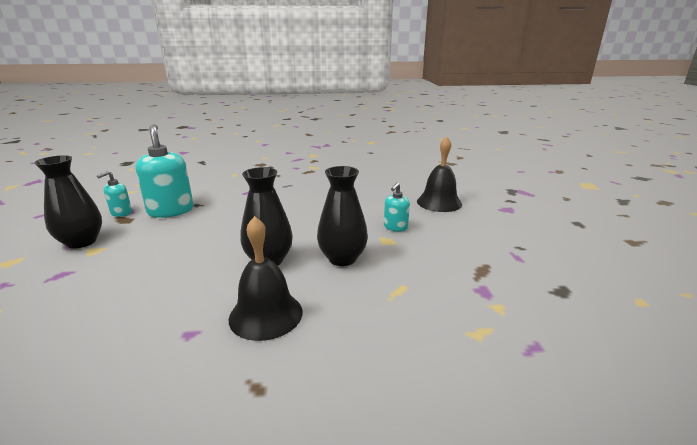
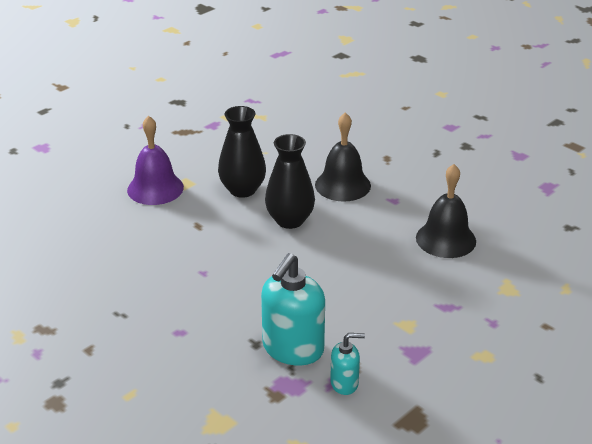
camera: 130 degrees left, 10 degrees up
black vase [34,155,102,249] -> none
turquoise soap dispenser [384,182,410,232] -> purple bell [127,115,184,205]
black bell [417,136,462,212] -> black bell moved to [416,164,476,258]

